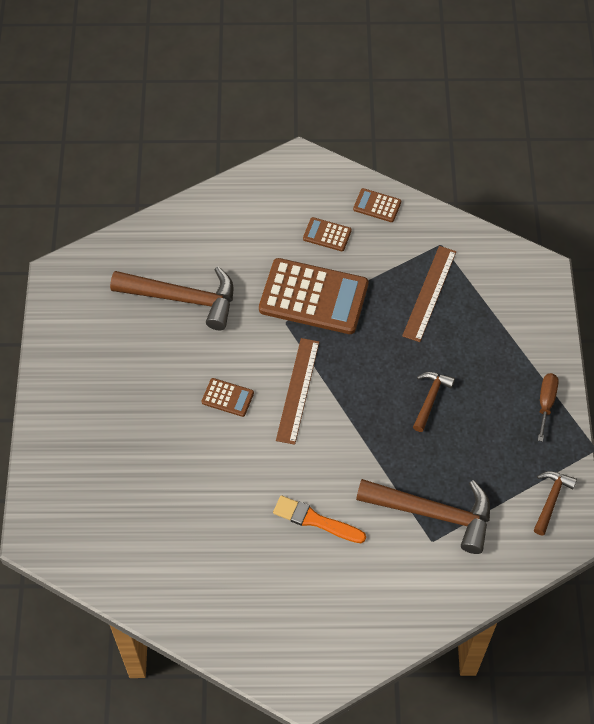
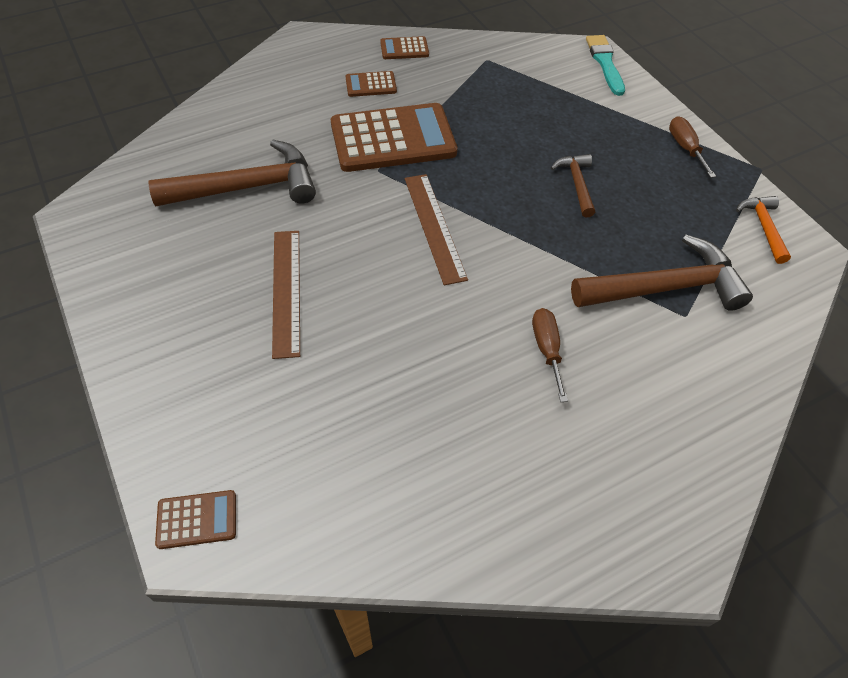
camera: 30 degrees left, 5 degrees down
brown calculator [202,378,254,417] -> brown calculator moved to [155,490,236,549]
orange brush [273,496,366,543] -> brown screwdriver [532,308,568,402]
brown ruler [402,246,456,342] -> brown ruler moved to [272,231,300,359]
brown hammer [534,471,577,535] -> orange hammer [736,196,791,264]
none -> turquoise brush [586,35,625,96]

